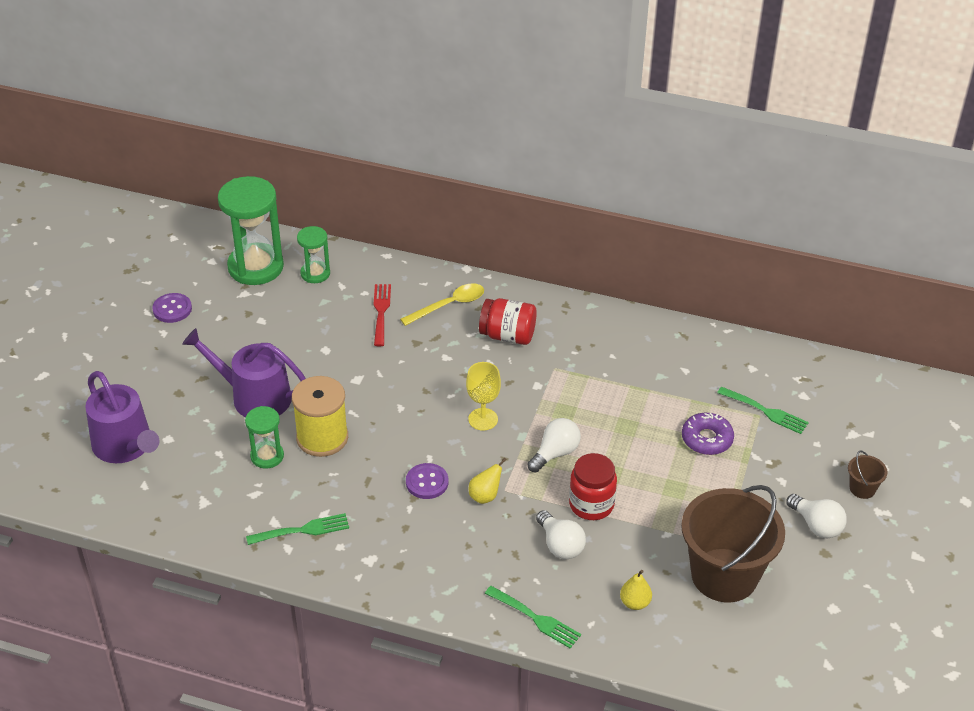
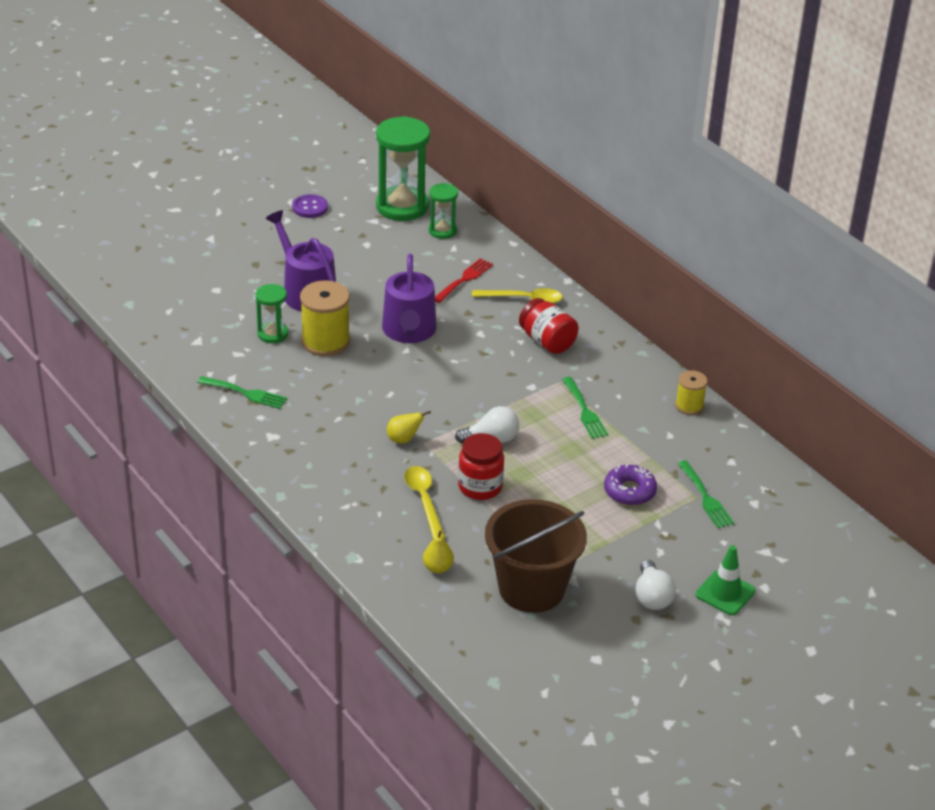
camera: 35 degrees right, 5 degrees down
purple watering can [85,371,159,463] -> purple watering can moved to [382,254,437,343]
purple button [406,463,449,499] -> none
yellow goblet [466,362,501,430] -> none
green fork [485,586,581,649] -> green fork moved to [562,377,608,439]
white light bulb [536,510,586,559] -> yellow spoon [404,466,446,539]
brown bucket [848,450,888,499] -> green traffic cone [696,545,755,615]
none -> yellow spool [675,370,708,415]

